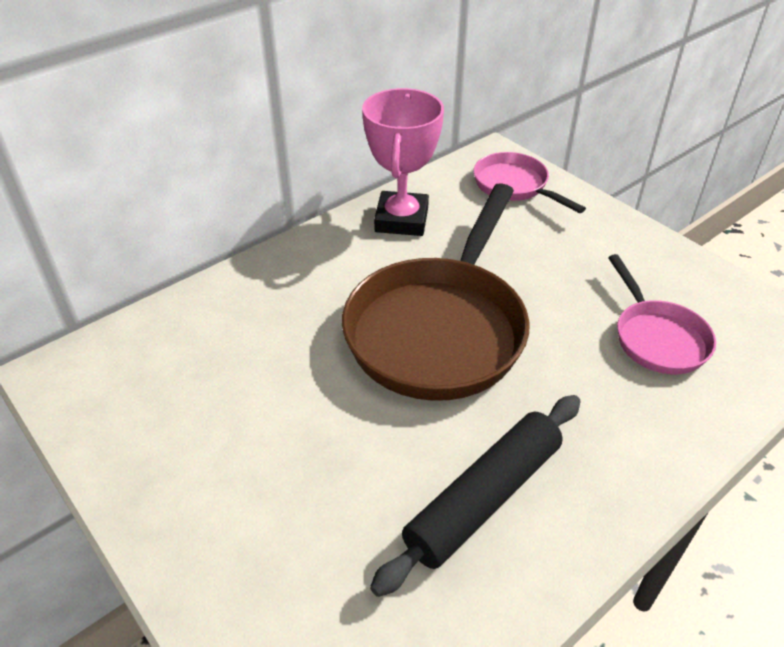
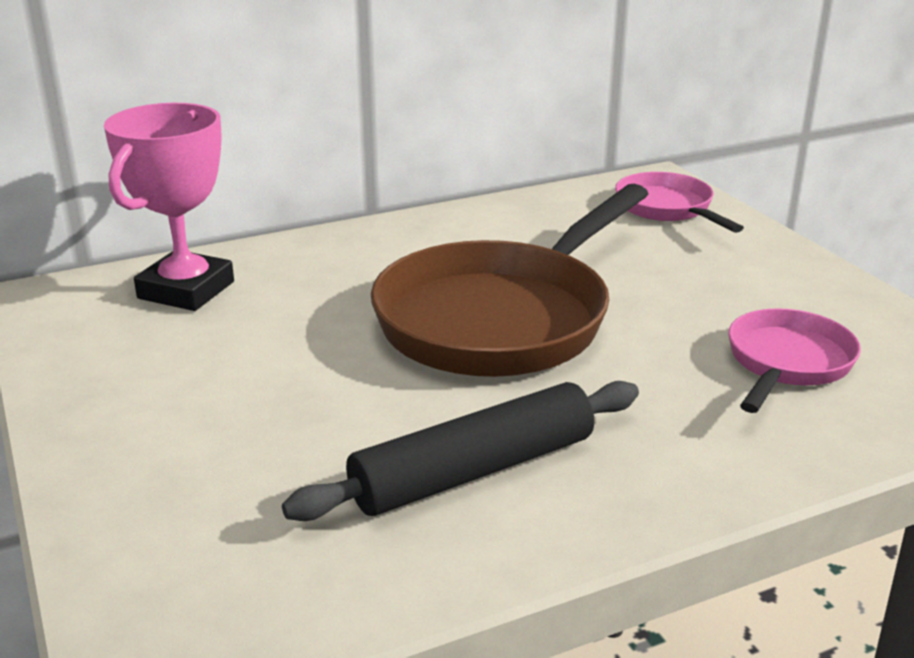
camera: 15 degrees right, 15 degrees down
pink trophy [362,88,444,236] -> pink trophy moved to [104,103,234,311]
pink pan [608,254,716,374] -> pink pan turned 150 degrees counterclockwise [728,308,861,413]

